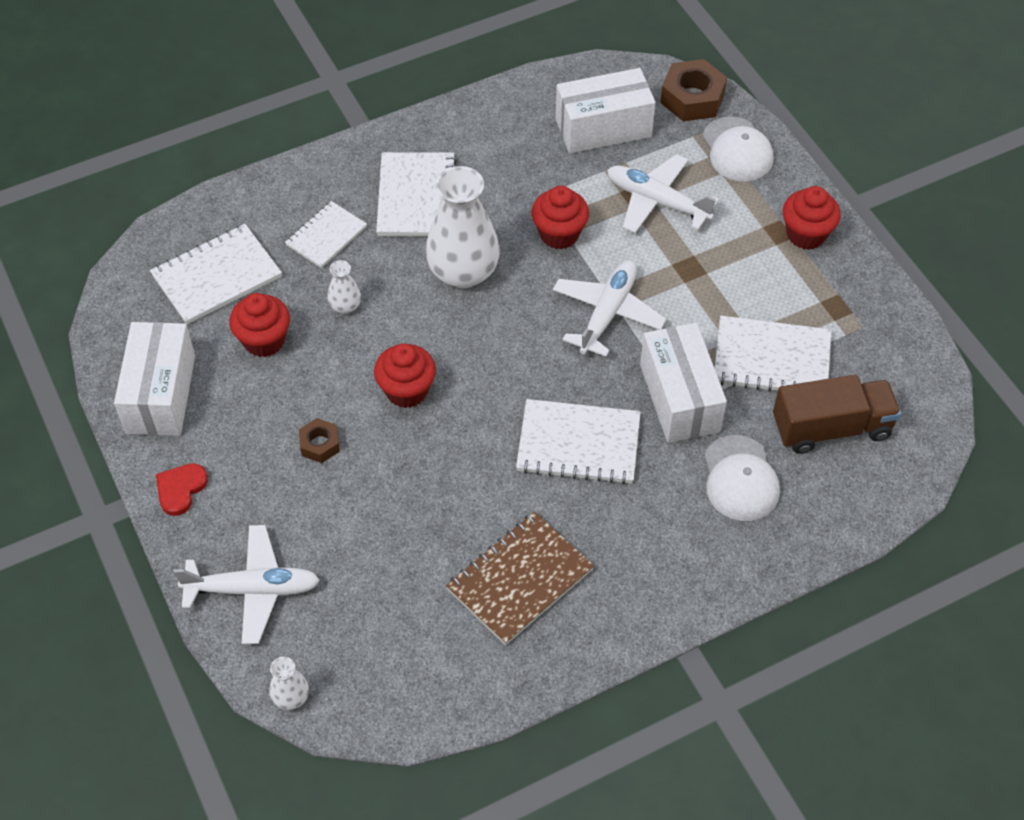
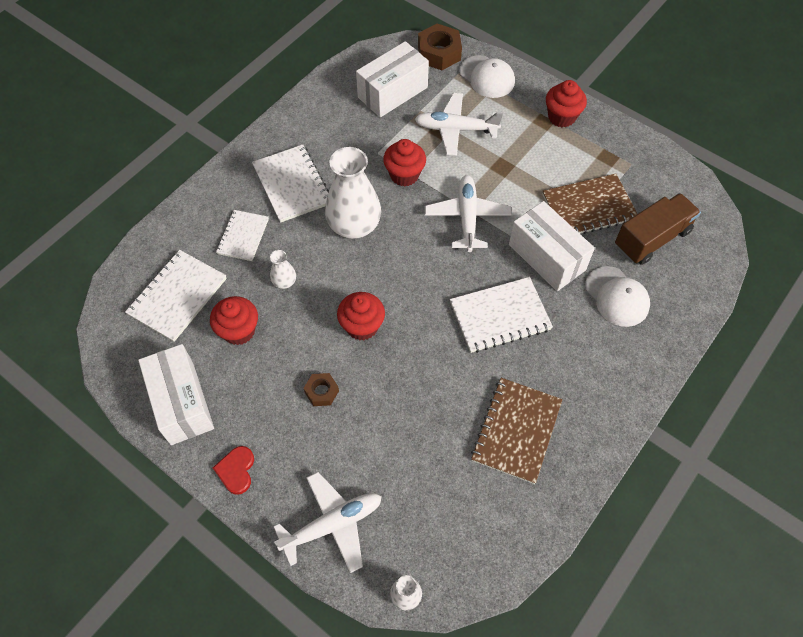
camera: 25 degrees left, 5 degrees up
white notebook [715,316,832,392] -> brown notebook [542,174,637,234]

